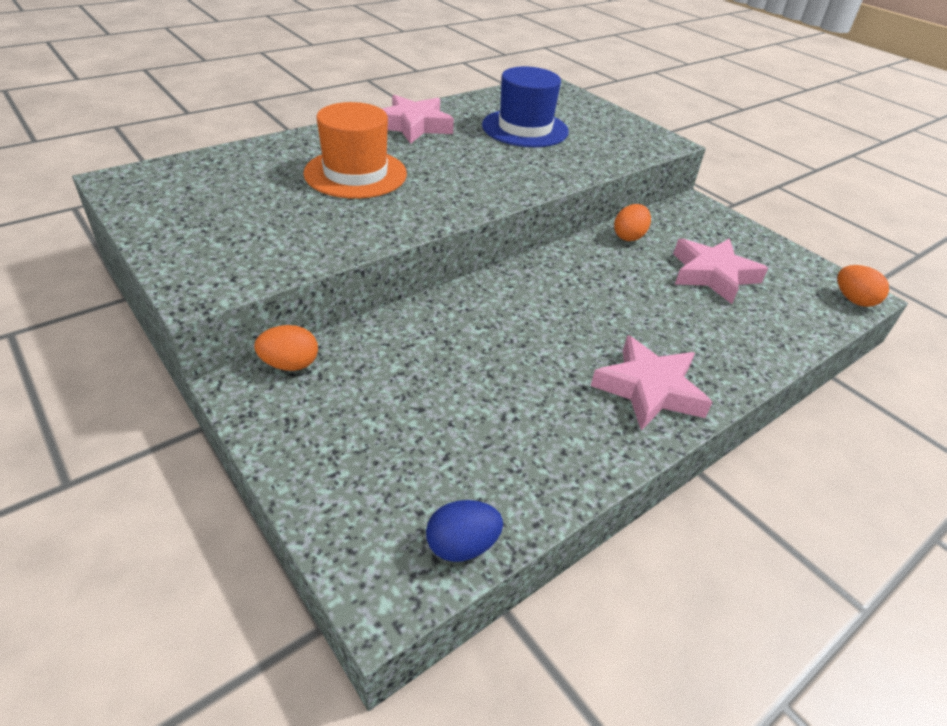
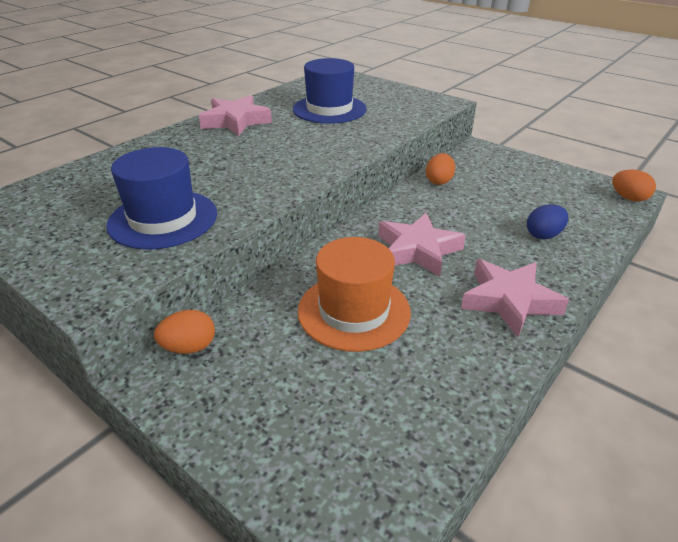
camera: 10 degrees left, 5 degrees down
orange hat [303,102,407,199] -> orange hat moved to [298,237,411,352]
blue egg [426,500,503,562] -> blue egg moved to [527,204,568,240]
pink star [673,238,768,304] -> pink star moved to [378,213,466,277]
none -> blue hat [106,147,217,250]

